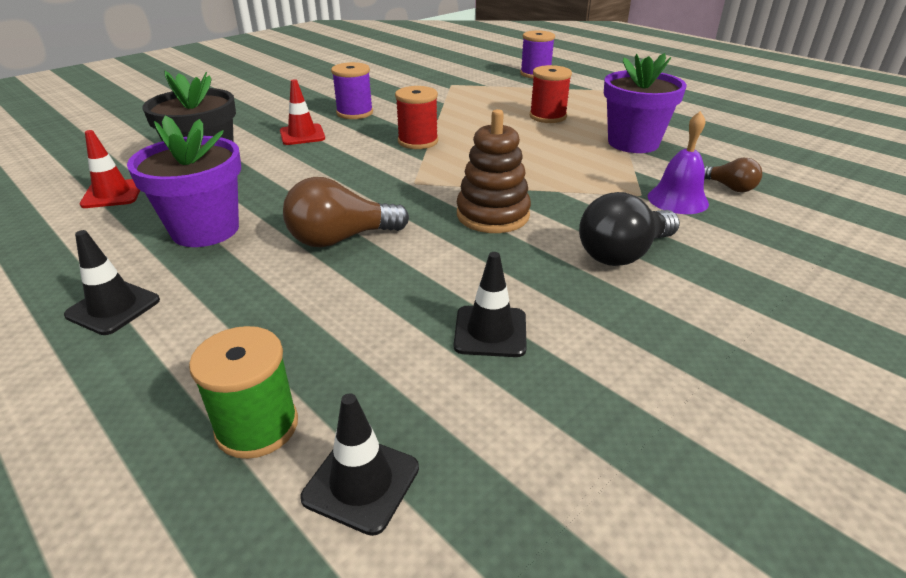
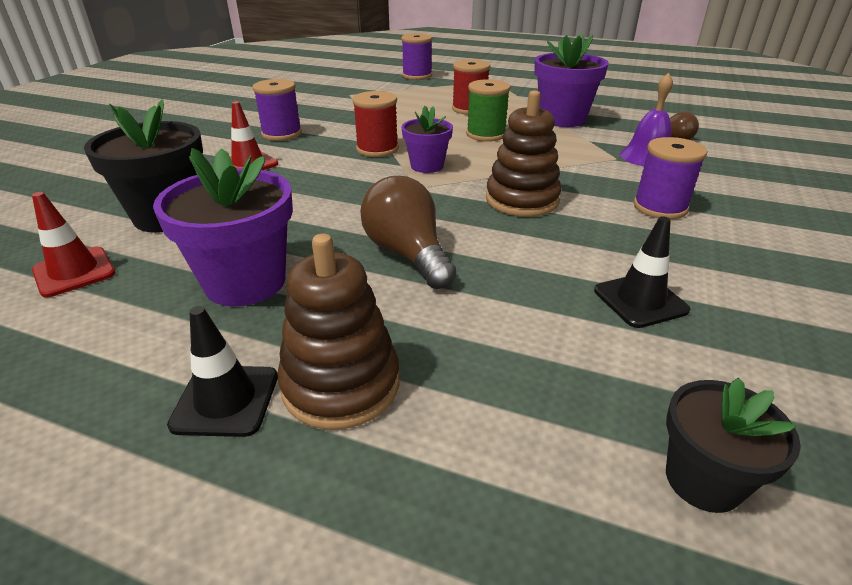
camera: 25 degrees left, 0 degrees up
green spool [189,326,298,459] -> green spool moved to [466,79,510,142]
brown light bulb [283,177,409,247] -> brown light bulb turned 105 degrees clockwise [360,176,456,289]
black traffic cone [300,393,419,536] -> black flower pot [666,378,801,513]
black light bulb [579,192,680,266] -> purple spool [633,137,707,219]
none -> brown stacking toy [277,234,399,430]
none -> purple flower pot [401,106,453,173]

